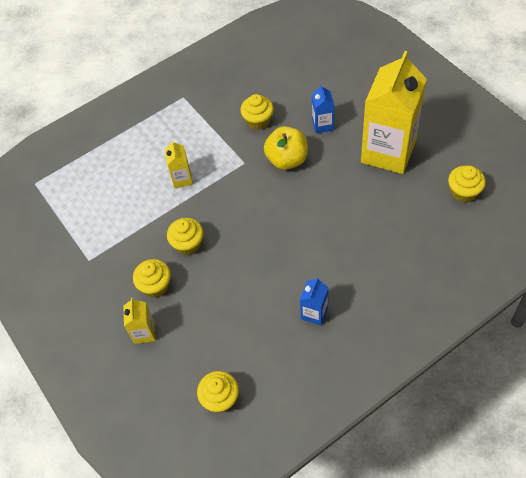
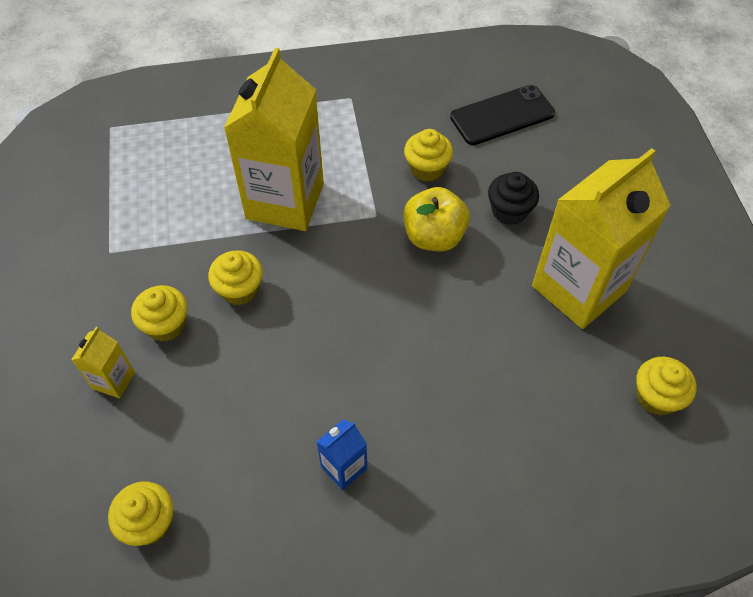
camera: 20 degrees right, 0 degrees up
yellow carton [164,140,193,188] -> yellow carton [224,48,324,231], size x2.31
blue carton [312,84,334,133] -> black cupcake [488,172,539,225]
none -> black phone [450,85,555,145]

